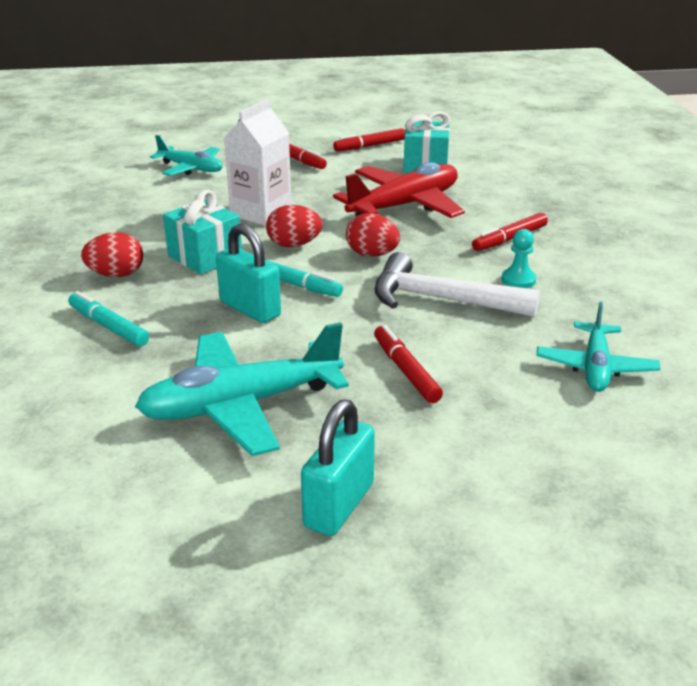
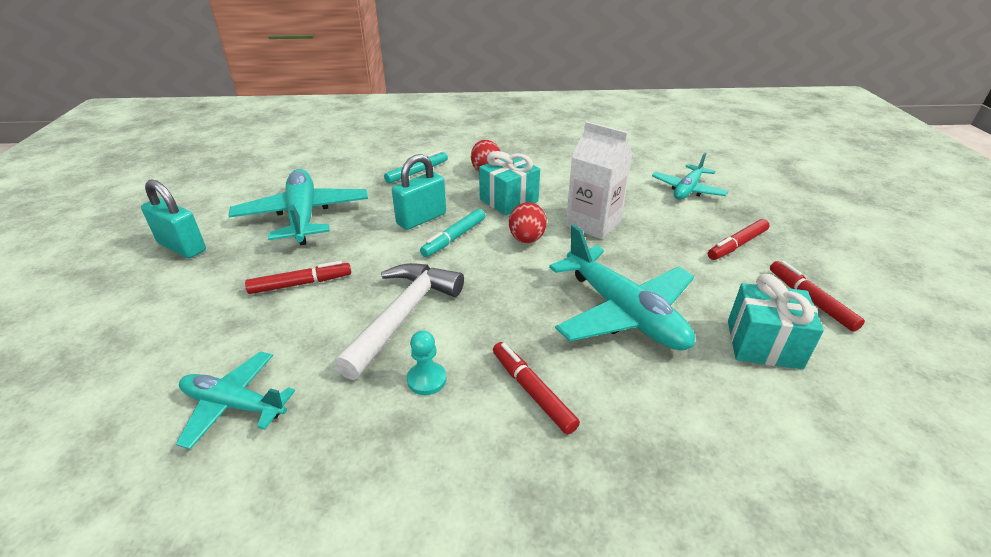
camera: 95 degrees right, 5 degrees up
red plane [333,162,465,218] -> turquoise plane [549,225,695,351]
red egg [346,213,400,257] -> none

